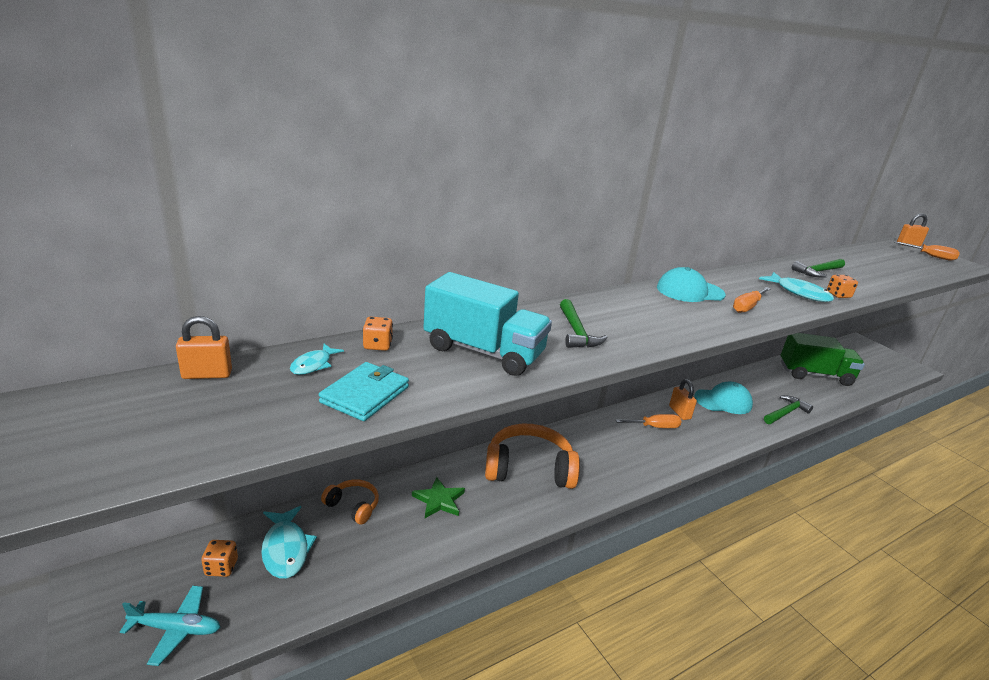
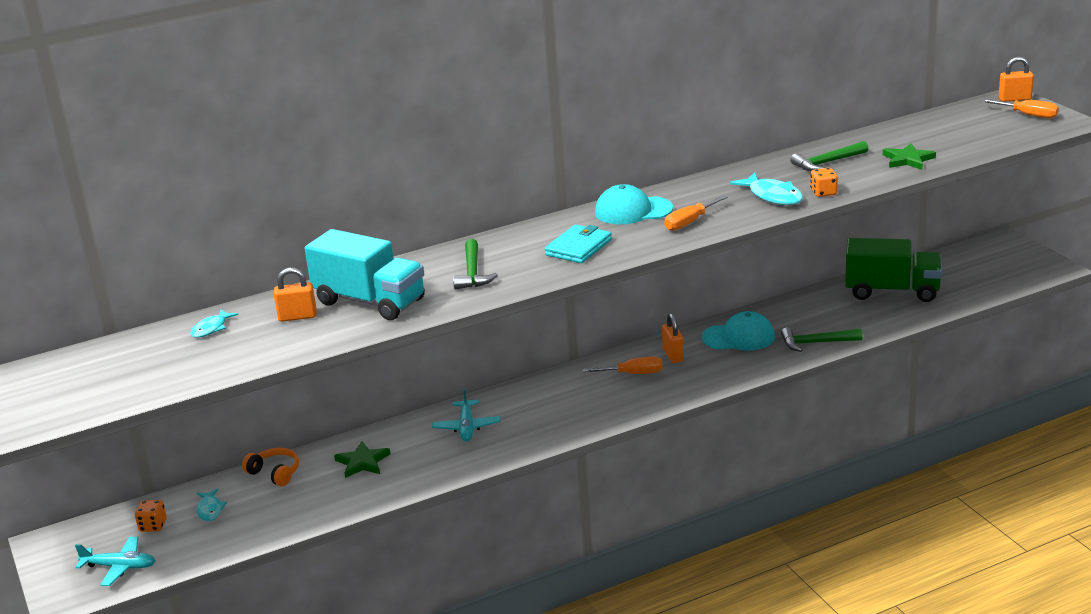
camera: 10 degrees right, 0 degrees up
orange padlock [176,316,232,379] -> orange padlock moved to [274,268,317,322]
turquoise fish [261,506,317,579] -> turquoise fish [196,488,227,521], size x0.60
turquoise wallet [319,362,409,421] -> turquoise wallet moved to [545,224,612,263]
orange dice [363,317,393,351] -> none
orange headphones [485,424,580,489] -> turquoise plane [432,388,501,442]
green hammer [764,396,813,424] -> green hammer turned 150 degrees counterclockwise [781,327,862,352]
none -> green star [883,143,936,170]

